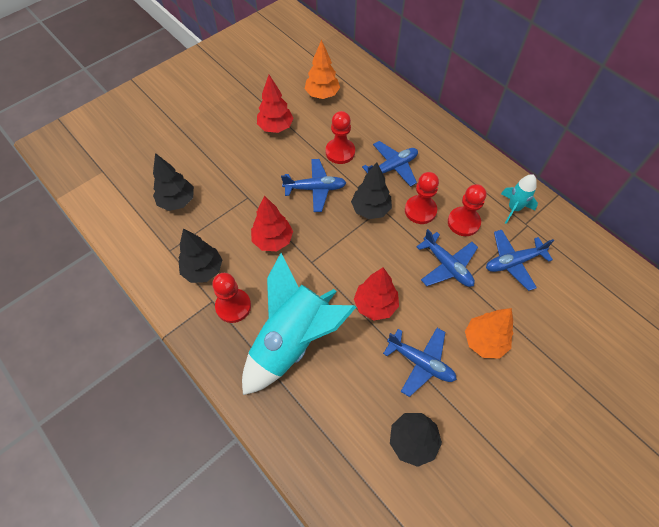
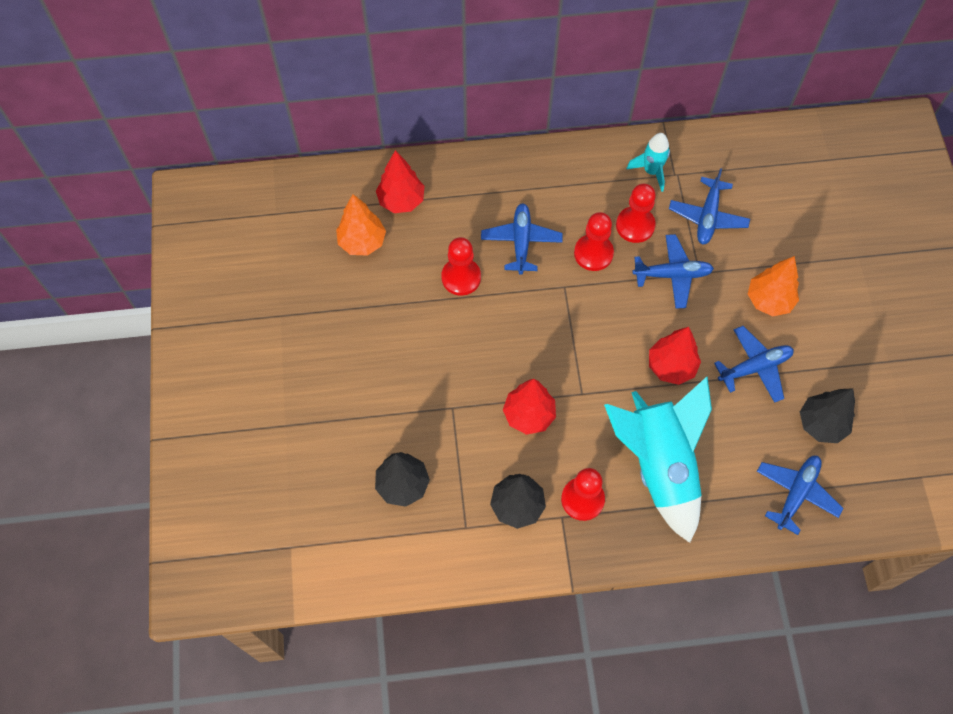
camera: 55 degrees left, 5 degrees up
red tree [257,75,294,133] -> red tree moved to [376,150,424,213]
blue plane [281,159,346,212] -> blue plane moved to [757,456,844,535]
black tree [351,162,392,219] -> none

